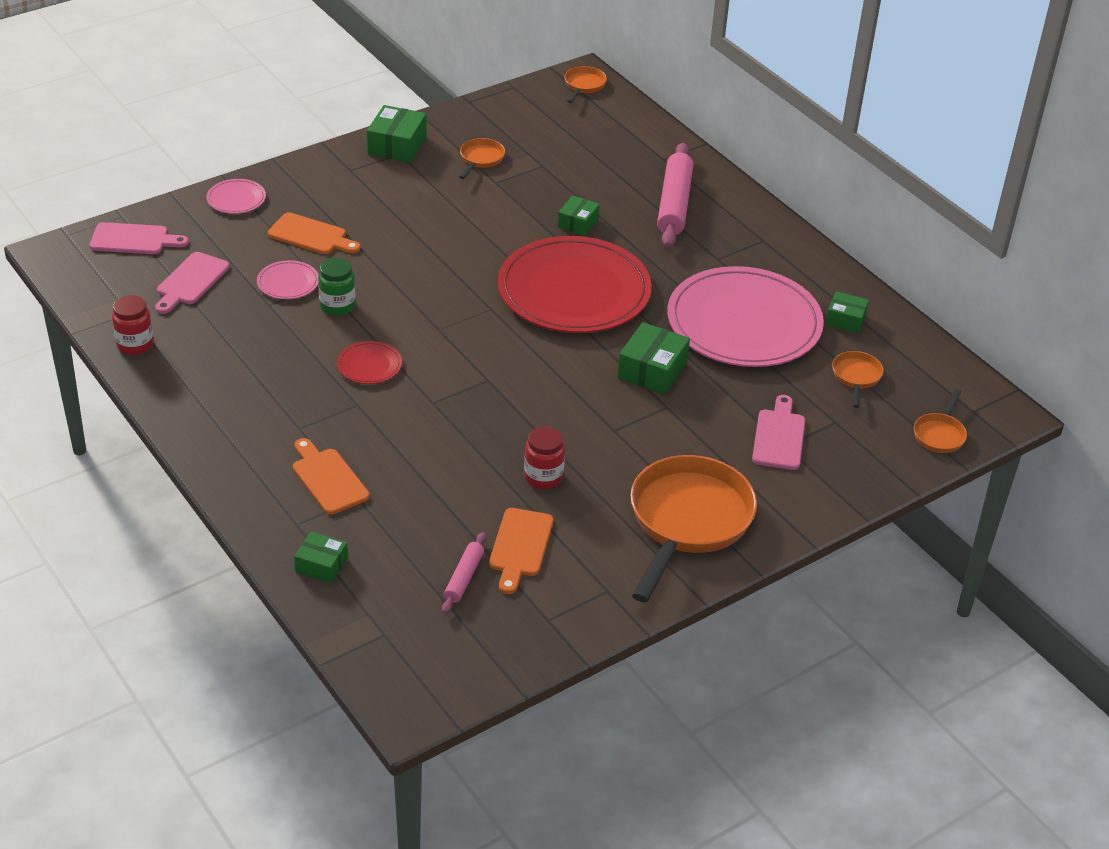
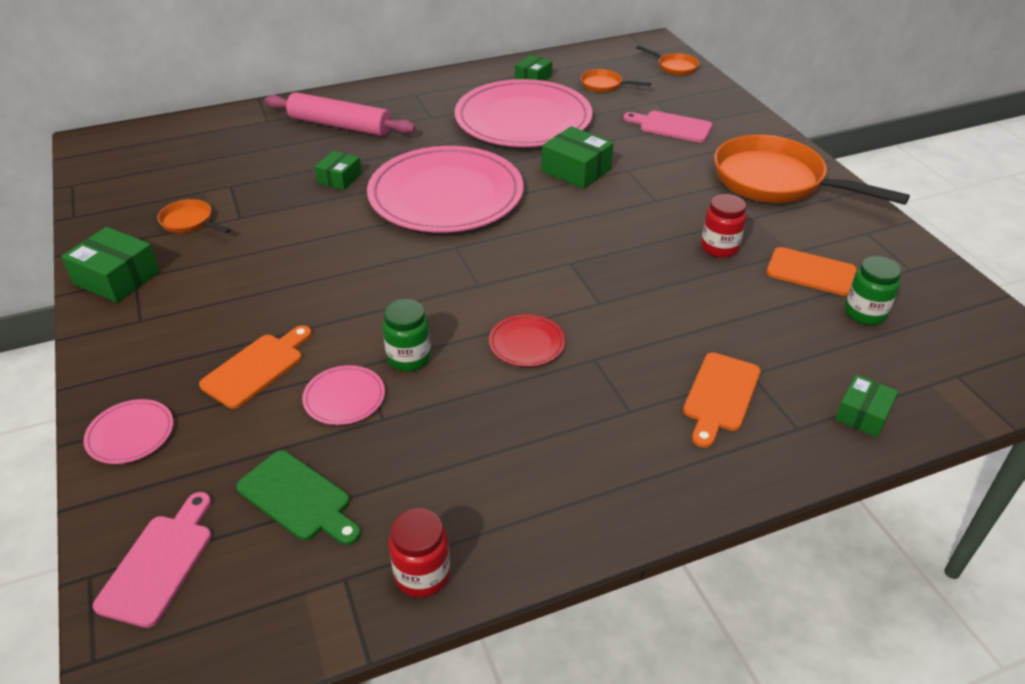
camera: 75 degrees left, 0 degrees up
pink cutting board [155,252,229,314] -> green cutting board [236,450,361,545]
orange cutting board [293,438,370,515] -> orange cutting board turned 45 degrees counterclockwise [683,353,761,448]
pink rolling pin [442,532,486,614] -> green jar [845,256,902,325]
red plate [498,236,652,333] -> pink plate [367,146,523,232]
green box [558,195,600,236] -> green box turned 75 degrees clockwise [315,151,362,190]
orange pan [564,66,607,103] -> none

